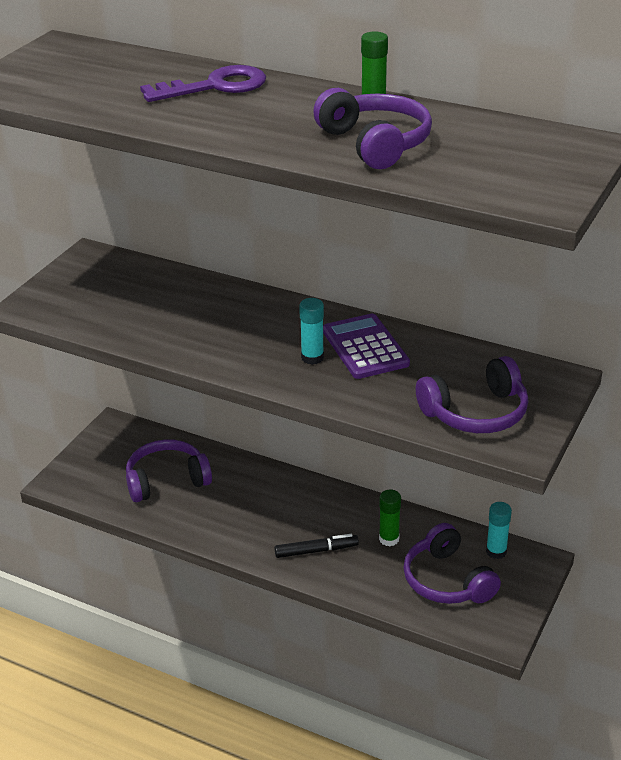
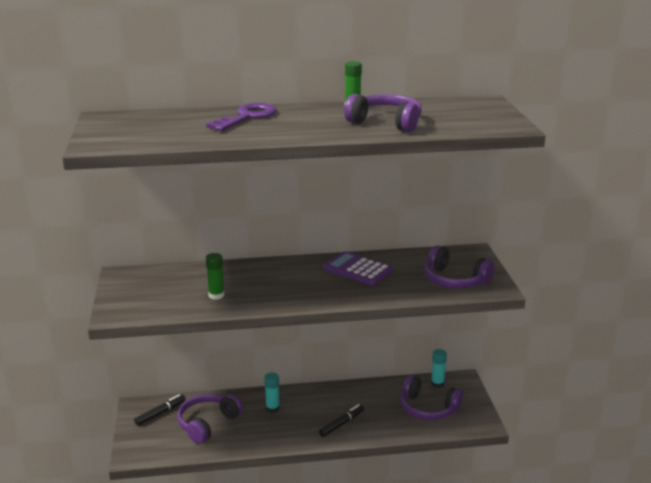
camera: 35 degrees left, 10 degrees down
turquoise glue stick [299,298,324,365] -> turquoise glue stick moved to [264,373,280,413]
green glue stick [379,489,401,546] -> green glue stick moved to [206,253,224,300]
purple headphones [416,356,529,433] -> purple headphones turned 90 degrees clockwise [424,245,494,289]
none -> black marker [134,394,186,426]

